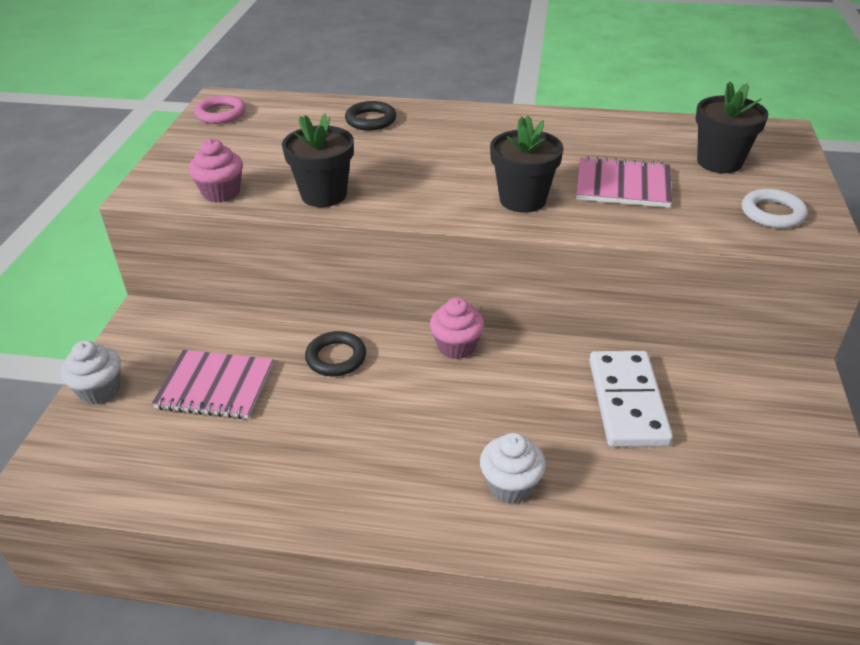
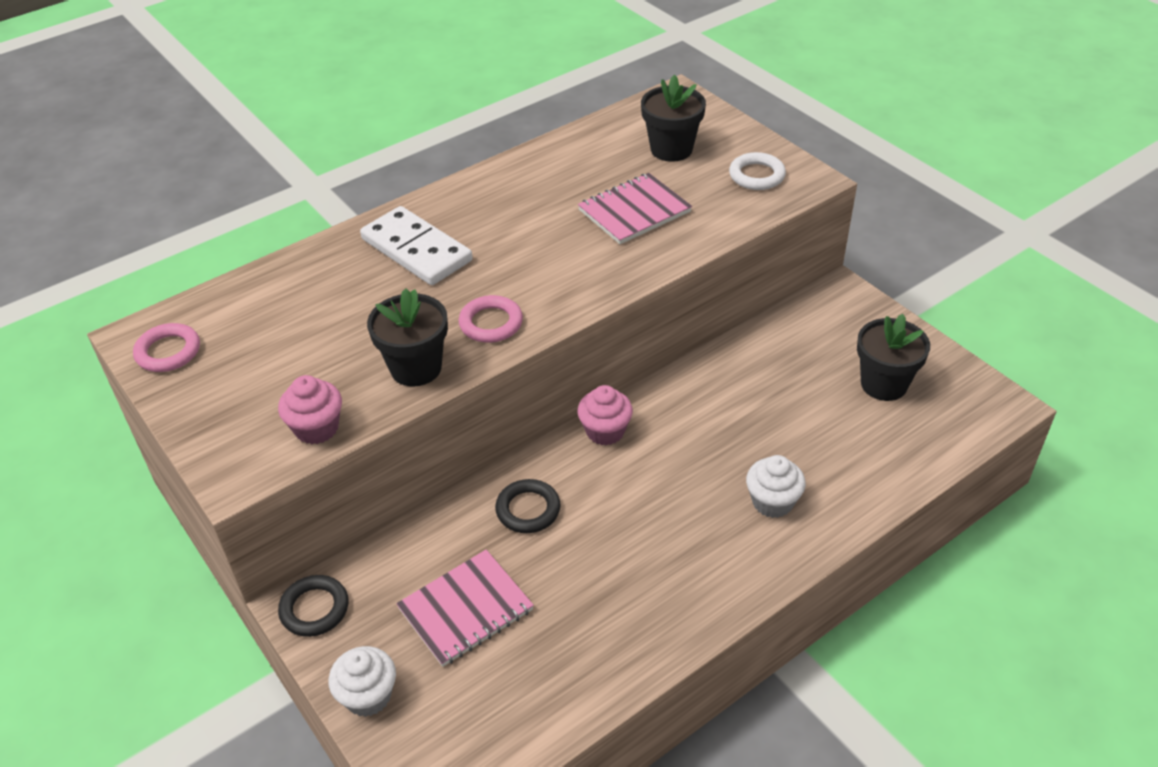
camera: 45 degrees left, 5 degrees up
black ring [345,101,396,131] -> black ring moved to [278,575,348,637]
black flower pot [490,116,563,213] -> black flower pot moved to [857,314,930,401]
white domino [589,351,673,447] -> white domino moved to [360,206,472,285]
none -> pink ring [458,295,523,343]

